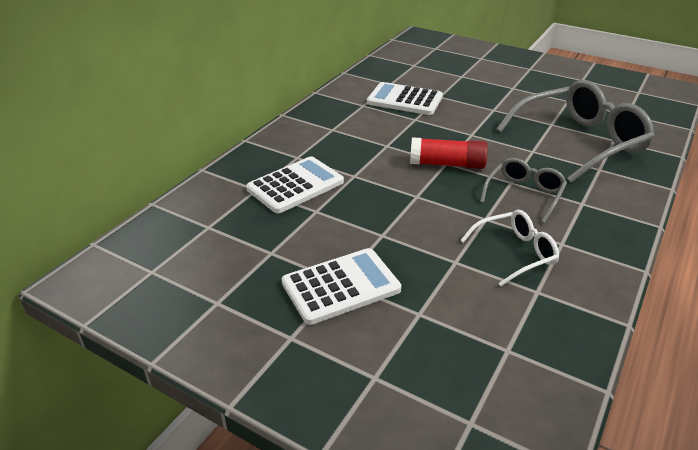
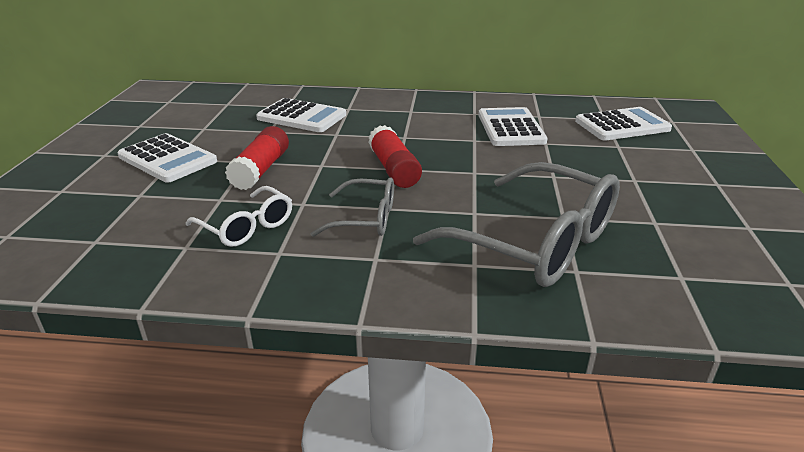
camera: 65 degrees right, 5 degrees down
none -> red glue stick [225,126,289,190]
none -> white calculator [575,107,672,140]

